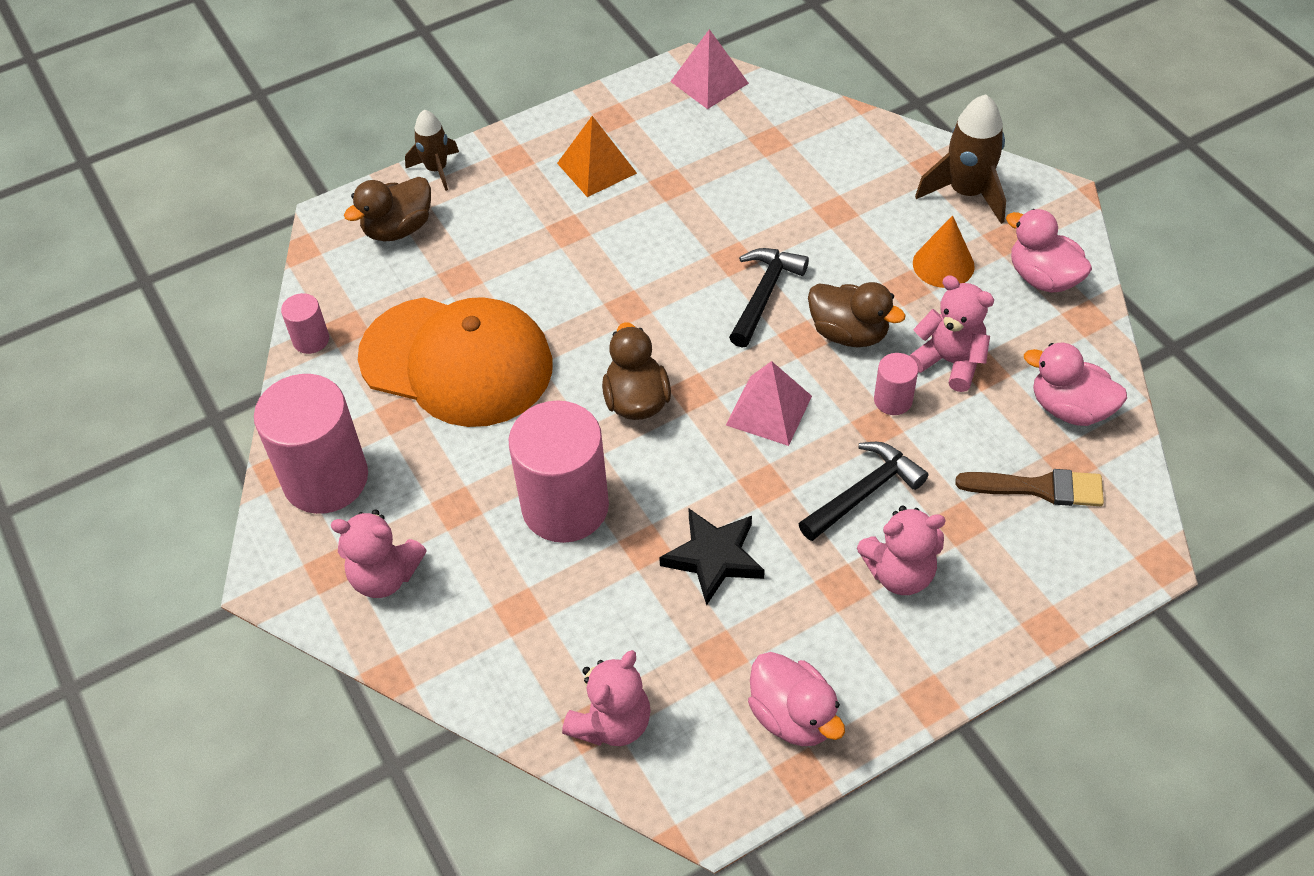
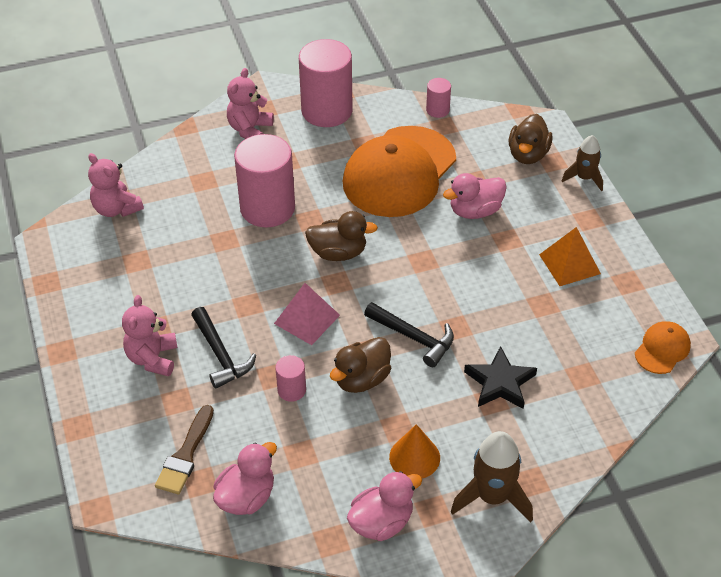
camera: 100 degrees right, 5 degrees down
brown duck [344,177,431,241] -> brown duck turned 135 degrees counterclockwise [509,114,553,164]
black star [659,509,765,606] -> black star moved to [464,346,537,409]
pink pyramid [670,29,749,109] -> orange cap [635,321,691,374]
pink duck [748,652,845,746] -> pink duck moved to [443,173,507,219]
pink teddy bear [909,275,994,392] -> none

